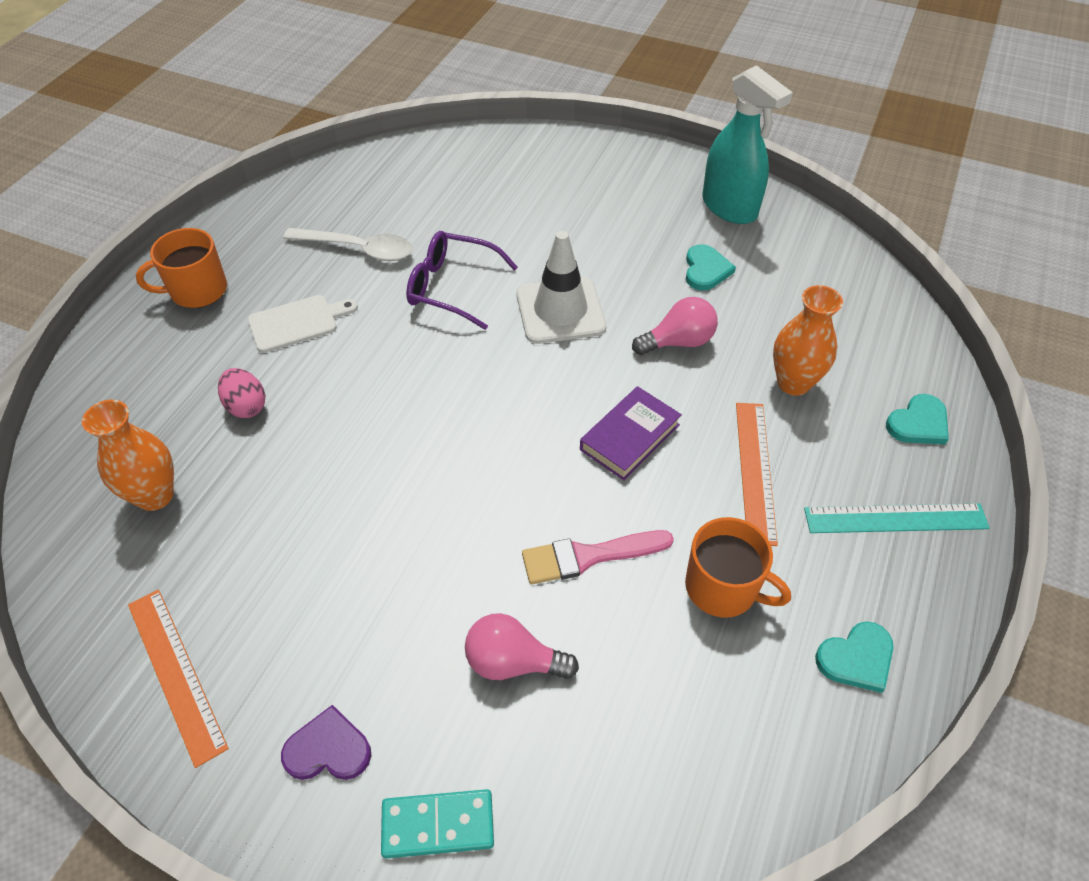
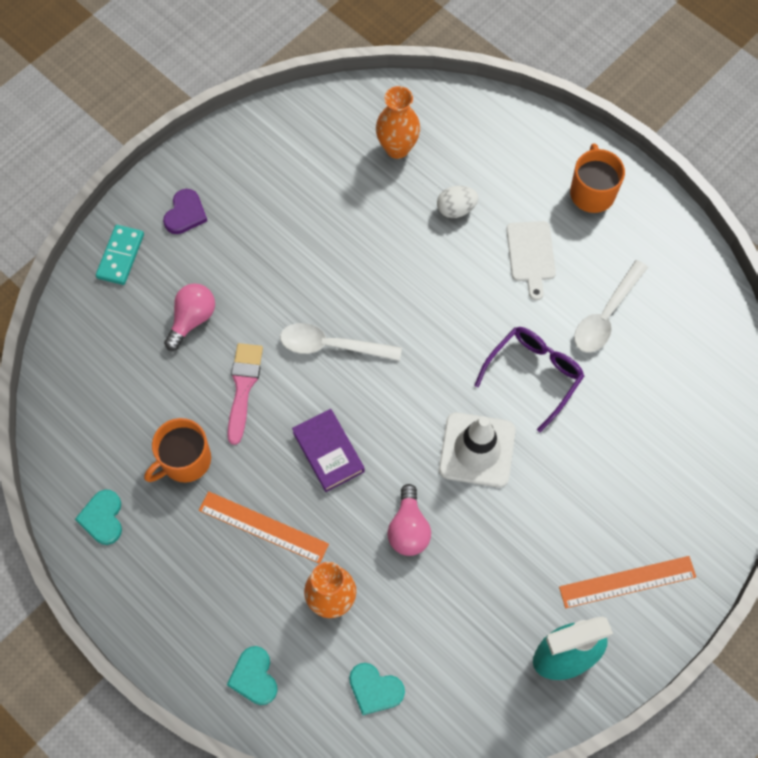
camera: 110 degrees right, 15 degrees up
orange ruler [128,589,229,768] -> orange ruler moved to [559,556,696,608]
pink egg [218,368,265,418] -> white egg [437,186,478,218]
turquoise heart [686,244,736,291] -> turquoise heart moved to [349,663,405,715]
turquoise ruler [804,504,990,533] -> none
none -> white spoon [280,323,402,361]

